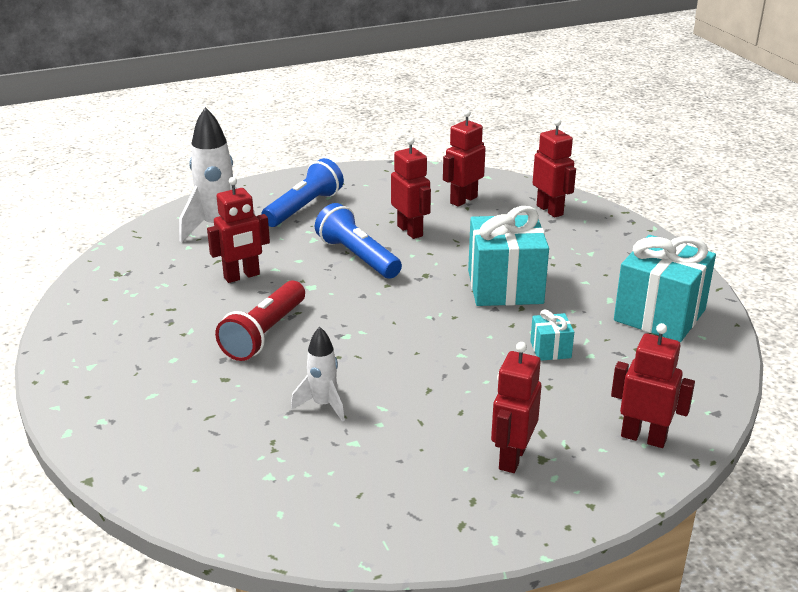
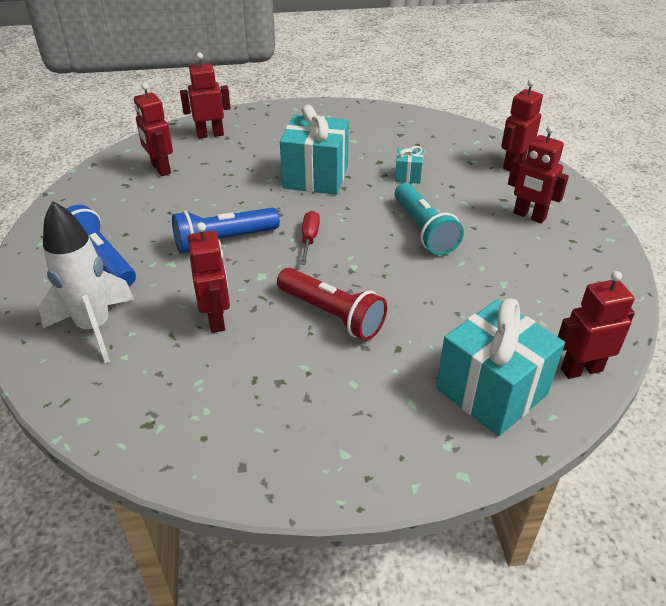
camera: 75 degrees left, 10 degrees up
white rocket [291,327,345,422] -> none
red robot [391,137,431,239] -> red robot moved to [558,271,635,379]
turquoise gift [614,235,716,342] -> turquoise gift moved to [436,299,565,436]
none -> red screwdriver [300,211,320,265]
none -> turquoise flashlight [395,183,464,255]

